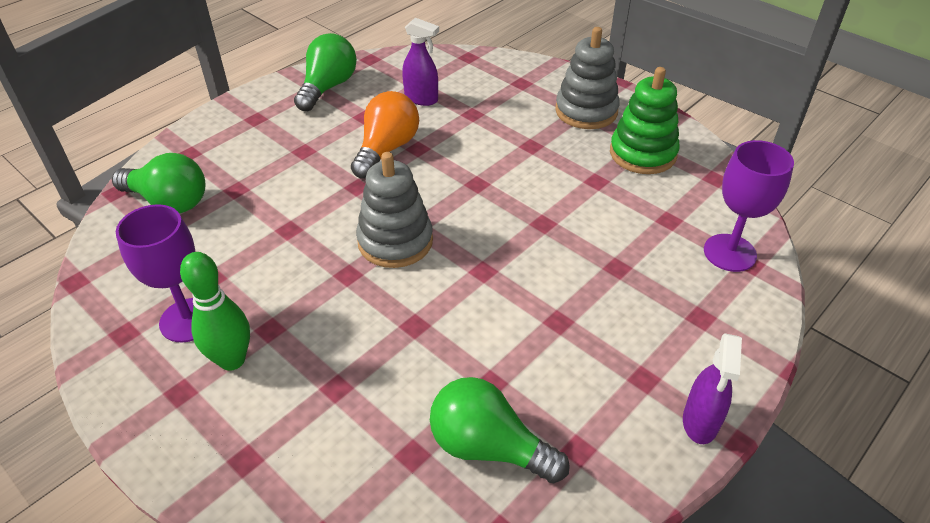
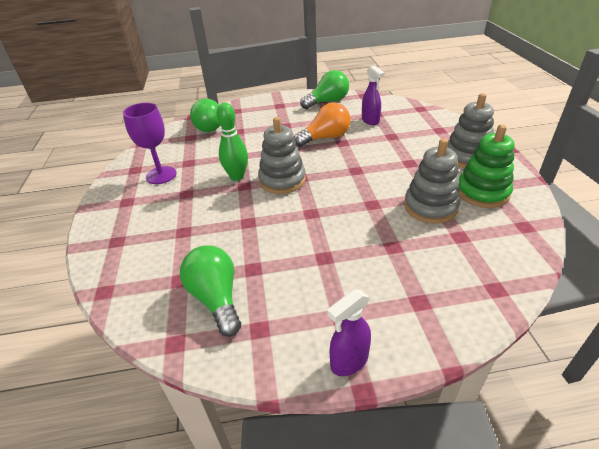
camera: 40 degrees right, 5 degrees down
green bowling pin [180,252,250,371] -> green bowling pin moved to [217,102,248,181]
purple goblet [704,140,794,272] -> none
none -> grey stacking toy [404,138,460,223]

